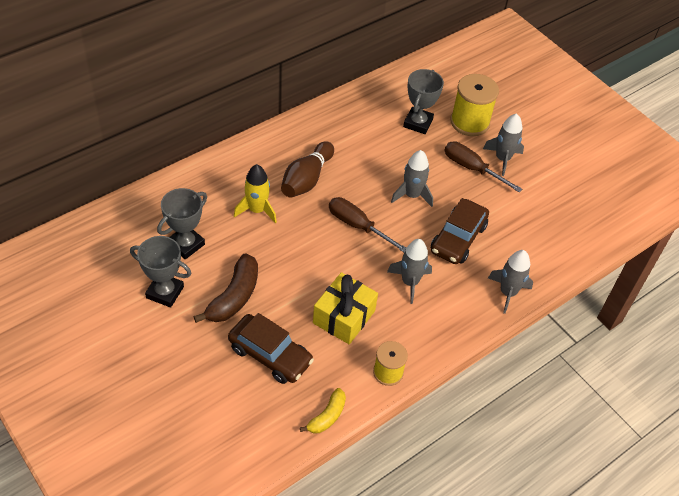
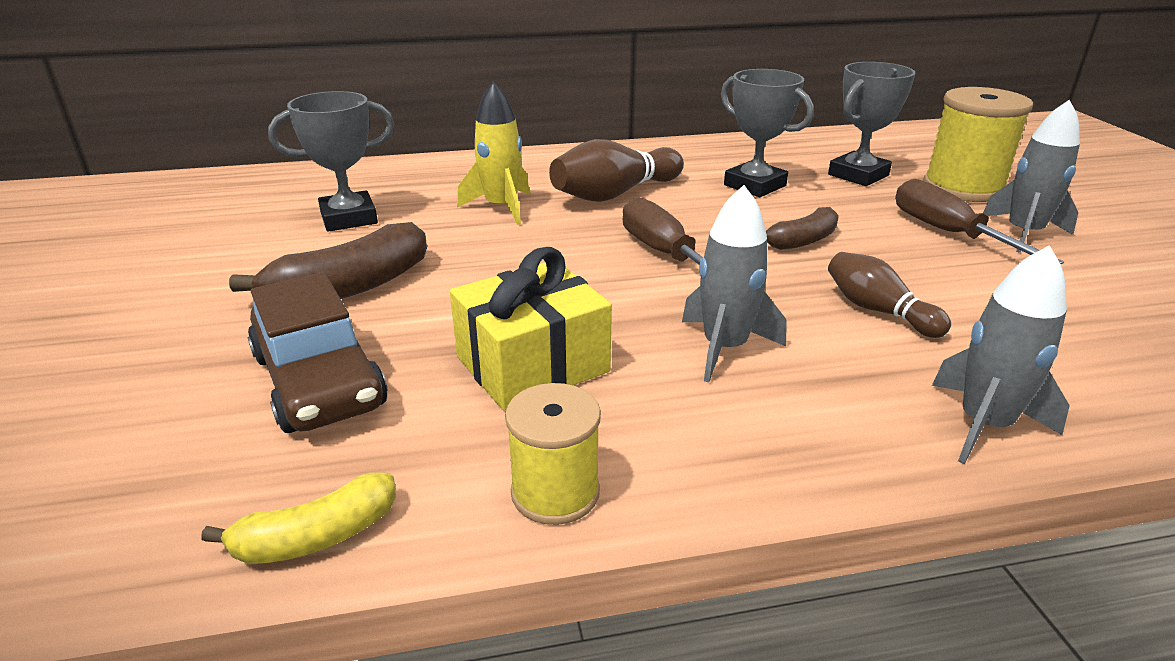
camera: 30 degrees right, 20 degrees down
grey trophy [130,236,192,308] -> grey trophy moved to [721,69,814,197]
grey rocket [391,150,433,207] -> brown banana [766,207,839,250]
brown car [431,198,489,264] -> brown bowling pin [828,252,951,338]

